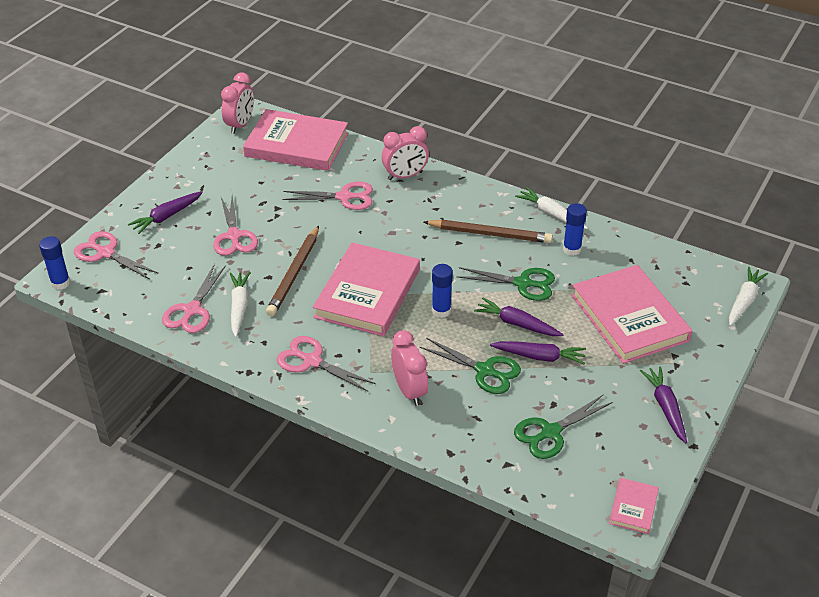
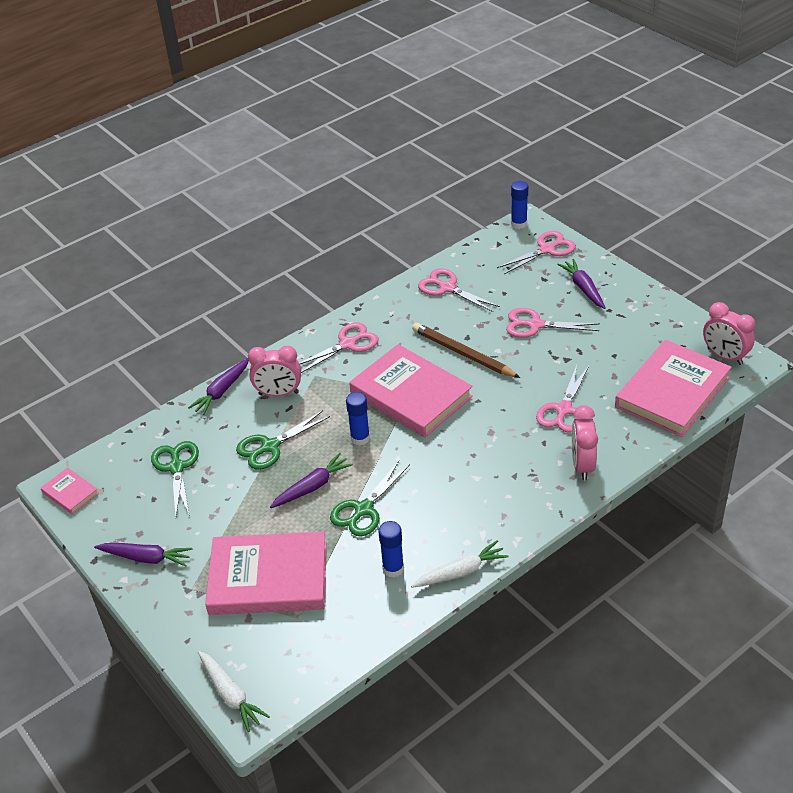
camera: 115 degrees right, 0 degrees up
white carrot [230,272,251,337] -> none
brown pencil [424,220,553,243] -> none
purple carrot [490,341,586,364] -> purple carrot moved to [188,358,249,415]

